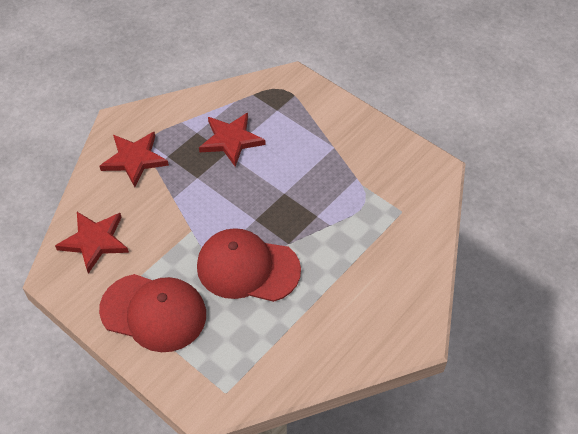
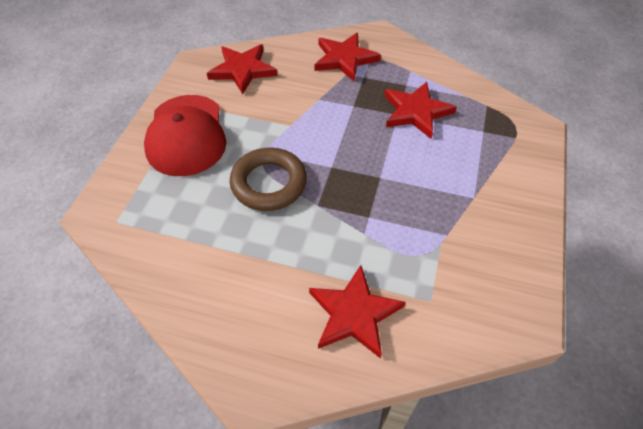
camera: 65 degrees right, 0 degrees up
red cap [197,228,301,302] -> brown ring [230,148,307,211]
none -> red star [309,265,406,359]

